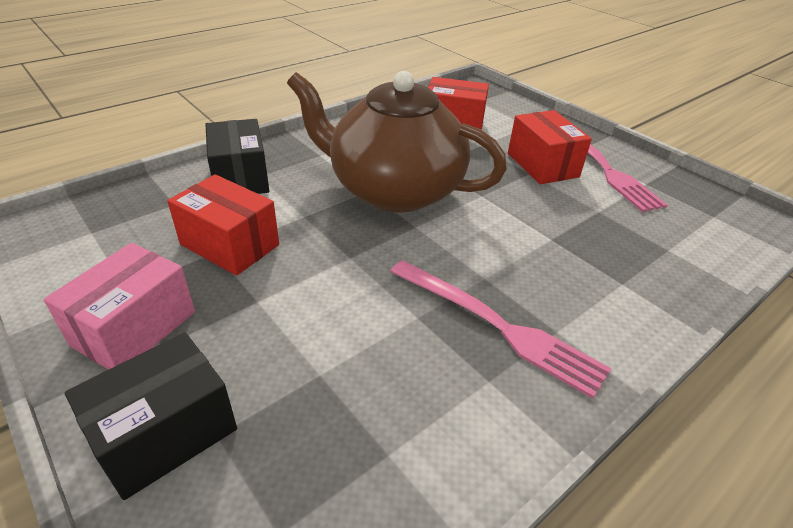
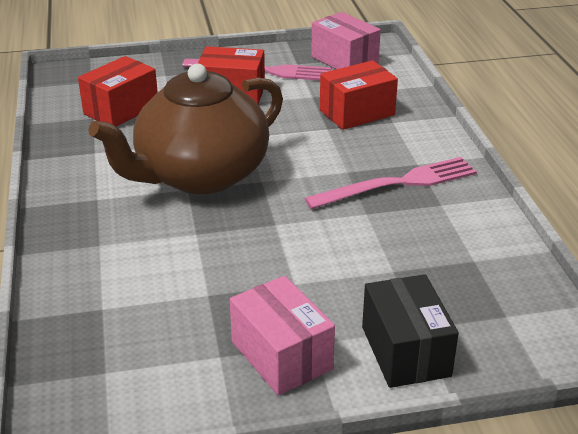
camera: 60 degrees left, 5 degrees down
red box [167,174,279,276] -> red box moved to [320,60,398,130]
black box [205,119,269,194] -> none
none -> pink box [311,12,381,69]

